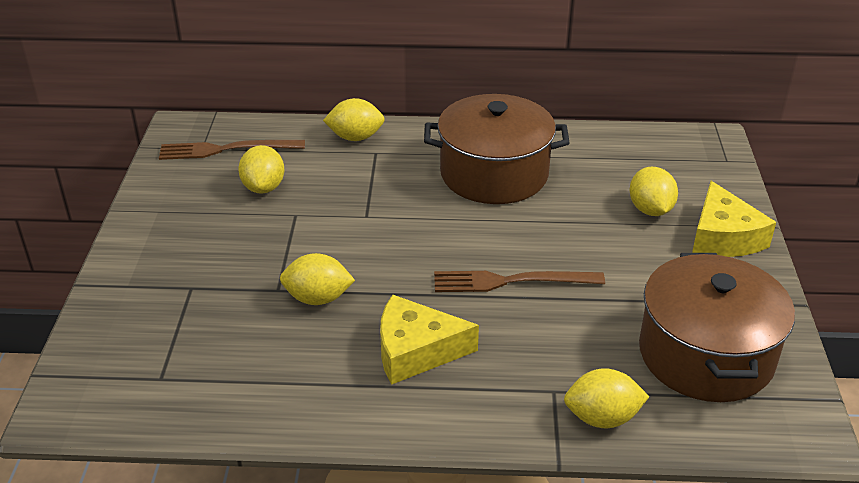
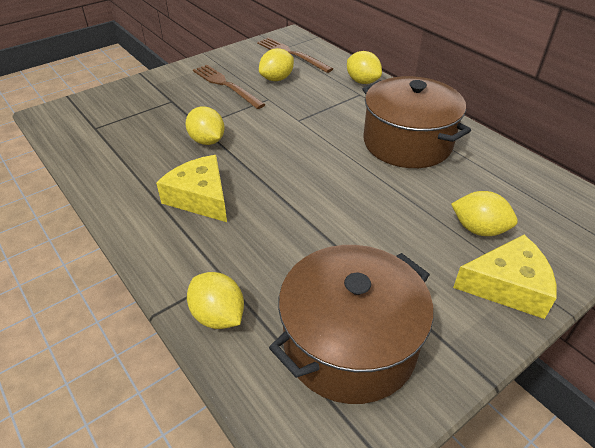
camera: 50 degrees right, 5 degrees up
brown fork [434,271,605,292] -> brown fork moved to [193,65,266,109]
yellow lemon [630,167,678,216] -> yellow lemon turned 75 degrees clockwise [451,191,518,236]
yellow cheese [692,181,776,257] -> yellow cheese turned 135 degrees counterclockwise [453,235,557,319]

